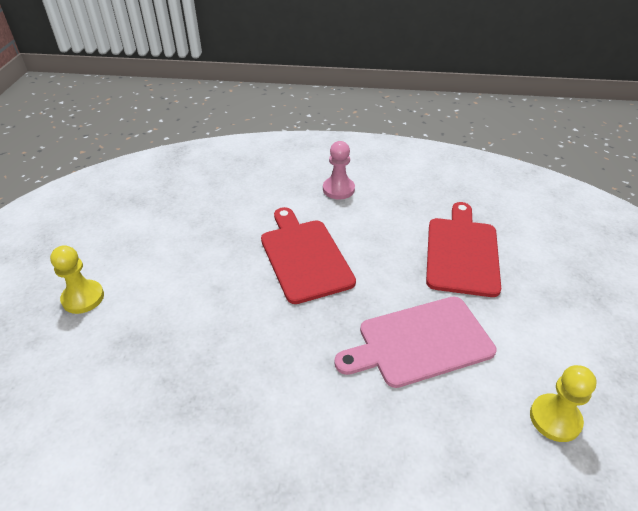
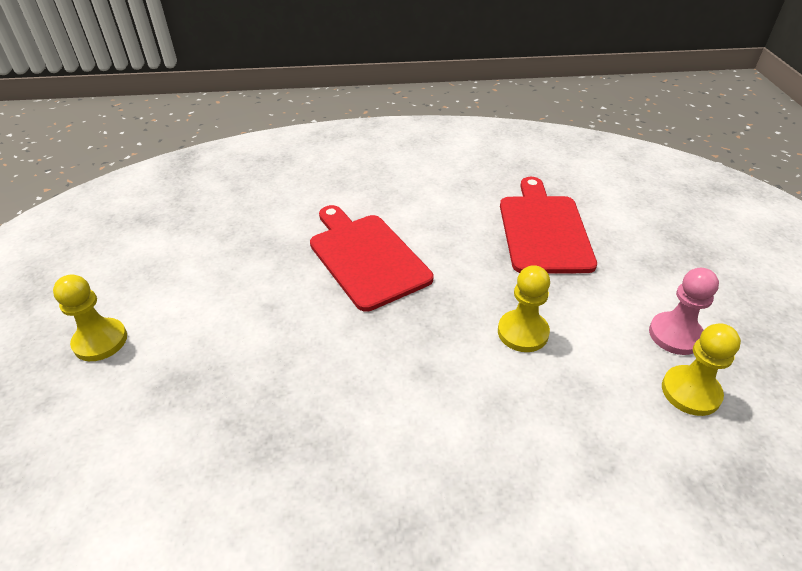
camera: 10 degrees left, 0 degrees up
pink pawn [323,141,355,200] -> pink pawn moved to [649,268,719,355]
pink cutting board [334,297,496,388] -> yellow pawn [498,265,550,352]

